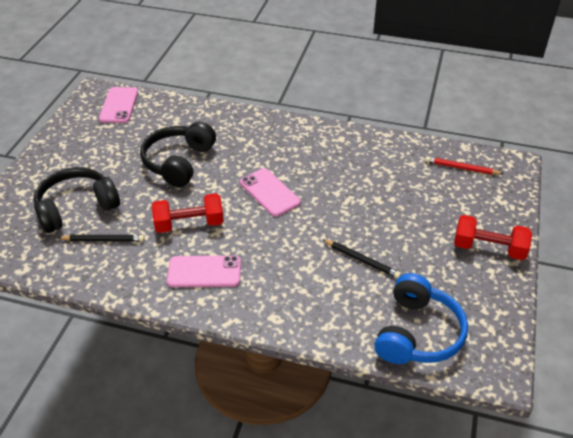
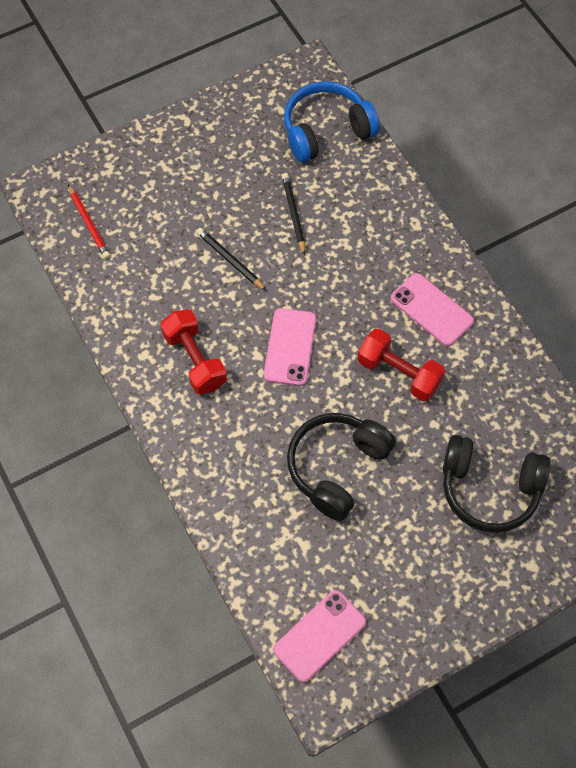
camera: 135 degrees left, 20 degrees up
black pencil [58,235,145,242] -> black pencil moved to [196,228,267,291]
black headphones [140,122,216,187] -> black headphones turned 150 degrees clockwise [287,413,396,521]
red dumbbell [454,215,532,260] -> red dumbbell moved to [161,309,227,395]

